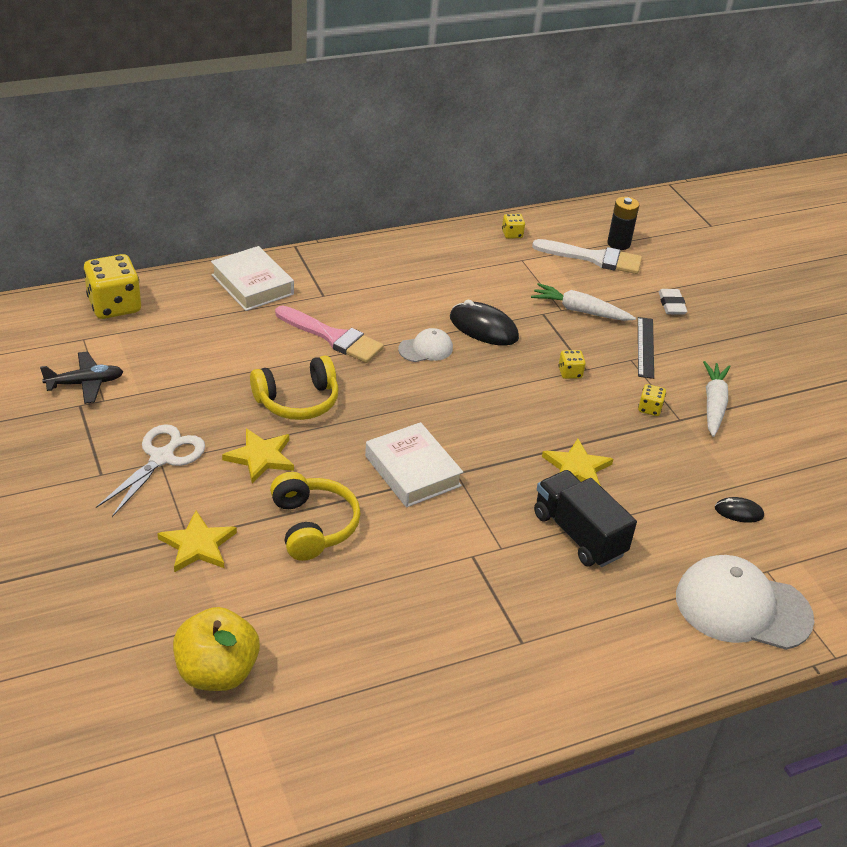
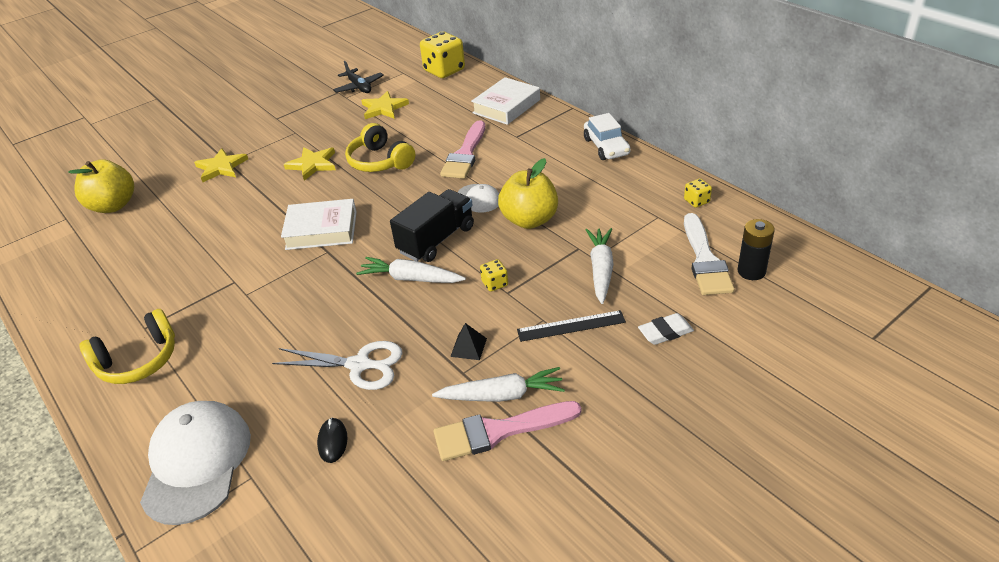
camera: 80 degrees right, 0 degrees up
white scissors [96,424,205,517] -> white scissors moved to [272,341,403,390]
yellow headphones [270,472,361,561] -> yellow headphones moved to [79,309,175,384]
white book [365,422,463,507] -> white book turned 45 degrees clockwise [281,199,357,250]
black mouse [450,300,519,346] -> yellow apple [498,158,558,229]
black truck [534,470,637,567] -> black truck moved to [390,189,474,262]
yellow star [542,439,613,486] -> yellow star moved to [361,91,409,119]
yellow dice [638,384,666,416] -> black pyramid [450,323,487,360]
none -> white carrot [356,257,466,283]
none -> pink brush [434,401,581,461]
none -> white car [584,113,631,160]

